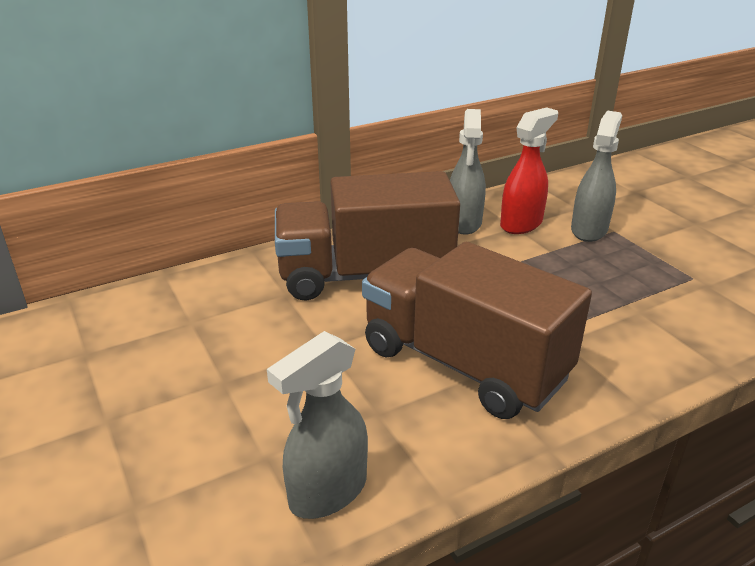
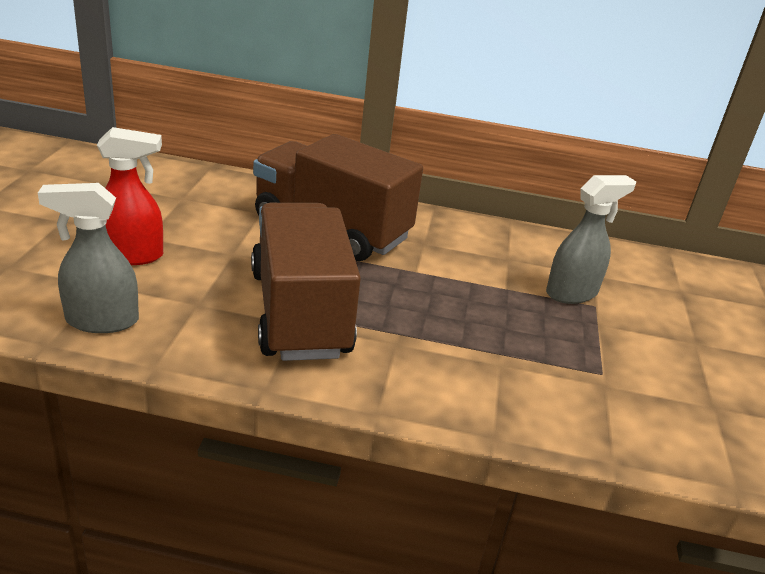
camera: 35 degrees right, 0 degrees up
grey spray bottle [450,109,486,235] -> none
red spray bottle [500,107,558,234] -> red spray bottle moved to [97,127,163,265]

